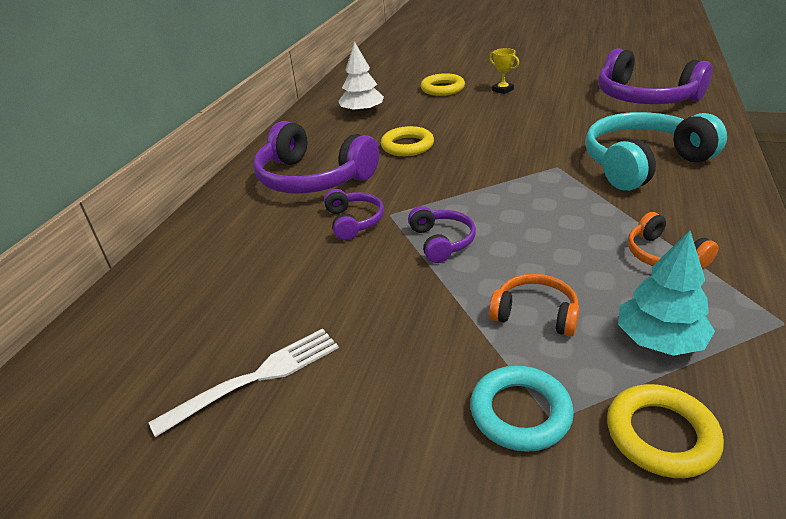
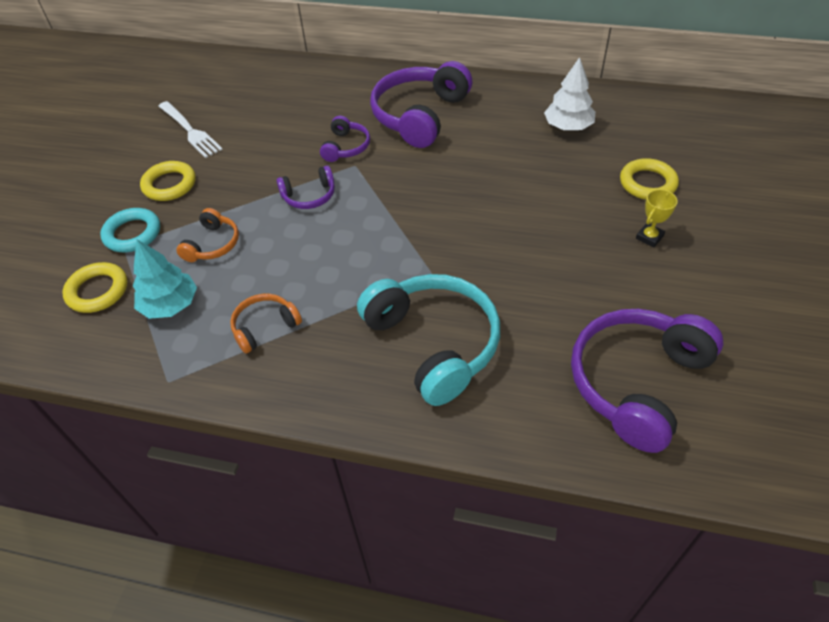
camera: 85 degrees right, 15 degrees up
purple headphones [324,189,384,241] -> purple headphones turned 60 degrees counterclockwise [320,116,370,162]
yellow ring [381,126,434,156] -> yellow ring moved to [140,161,196,201]

